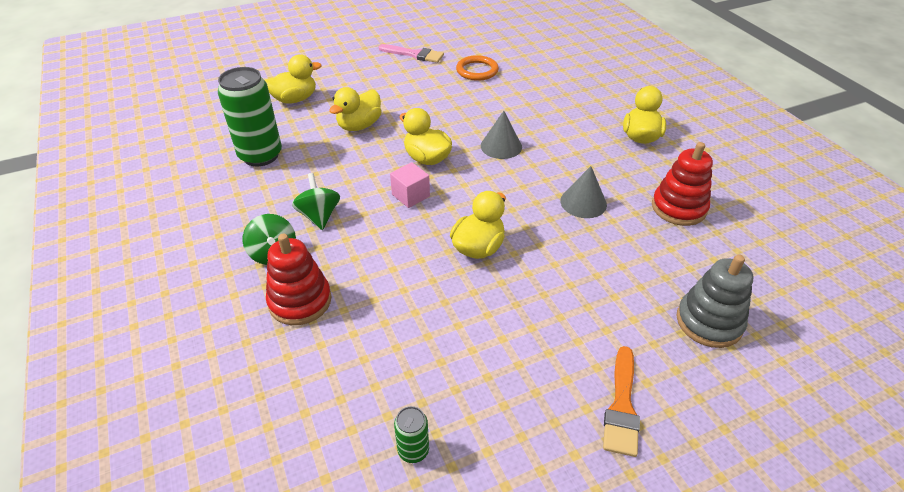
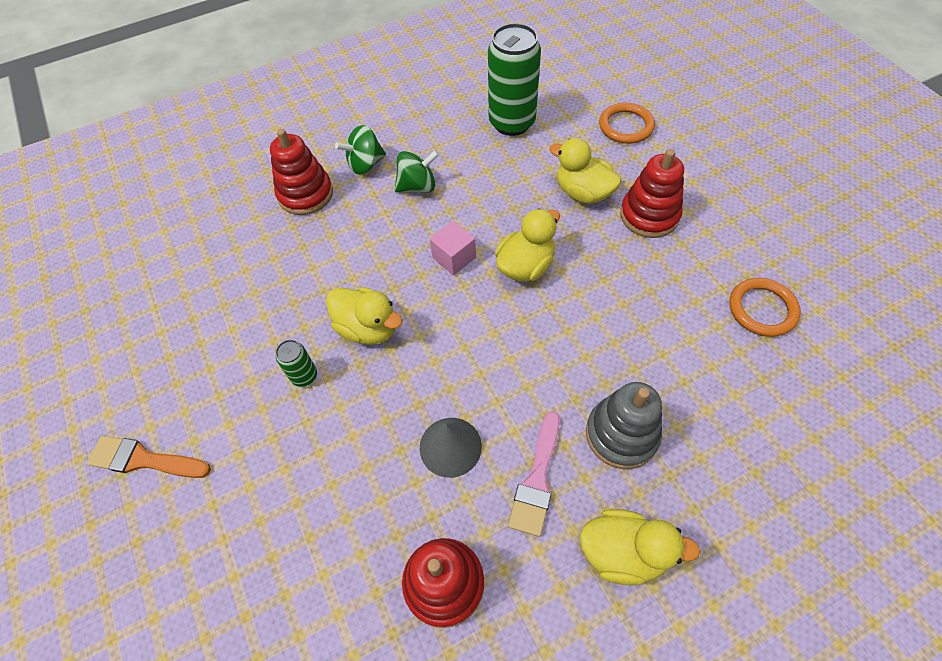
camera: 90 degrees right, 15 degrees up
yellow duck [265,54,322,104] -> orange ring [599,102,655,144]
pink brush [379,44,444,63] -> pink brush moved to [508,411,560,537]
green can [394,406,429,463] -> green can moved to [276,340,317,387]
grey cone [481,111,522,159] -> none
grey stacking toy [677,255,754,348] -> grey stacking toy moved to [586,382,662,469]
none -> red stacking toy [620,149,684,238]

